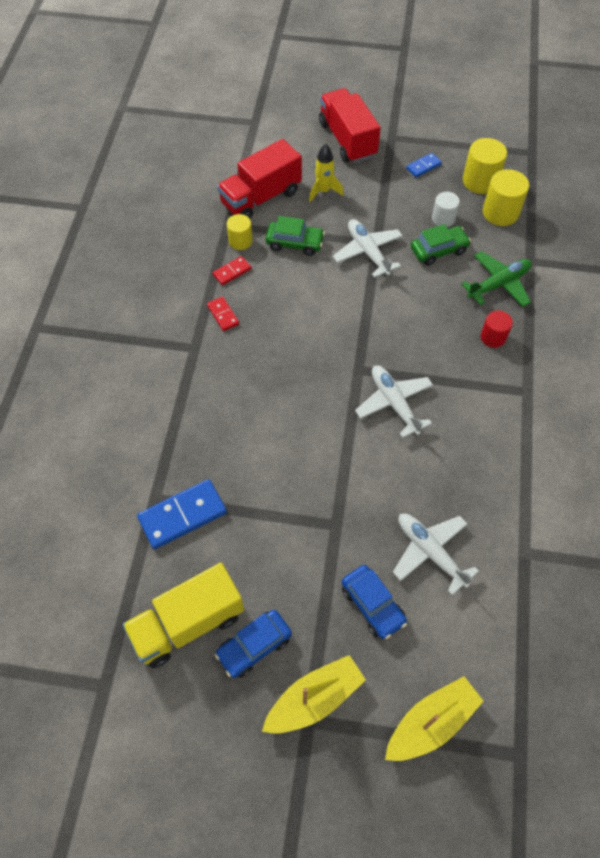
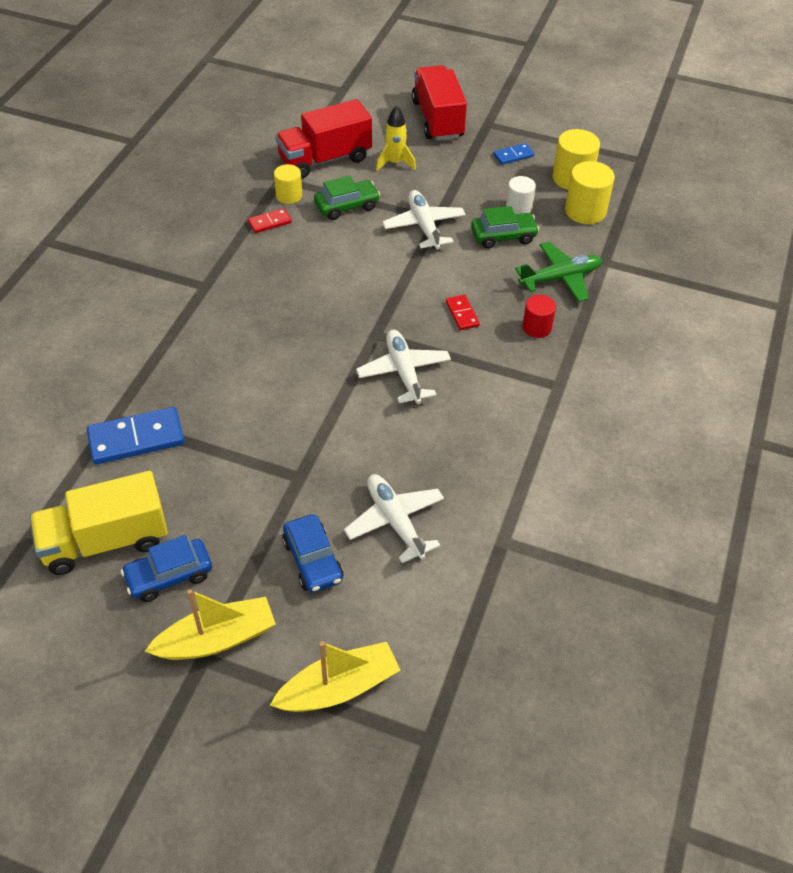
camera: 10 degrees right, 10 degrees down
red domino [207,296,239,331] -> red domino moved to [446,295,480,330]
green car [266,216,325,256] -> green car turned 45 degrees counterclockwise [314,176,380,220]

